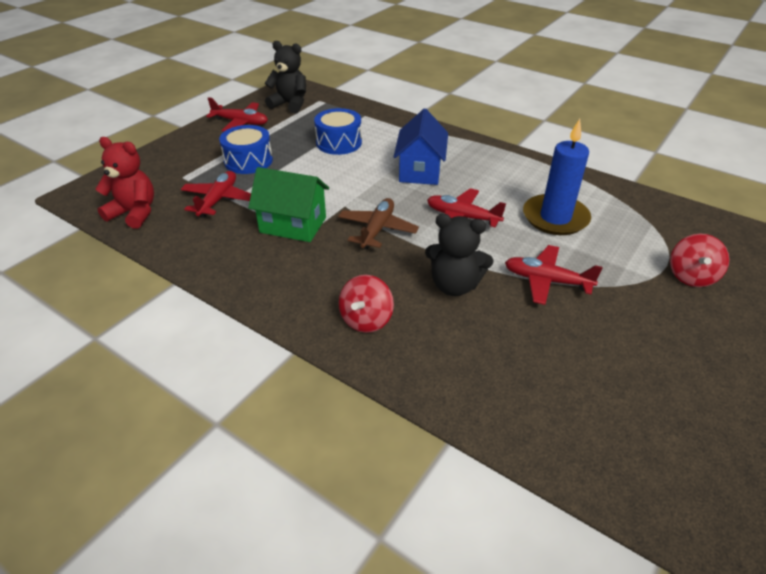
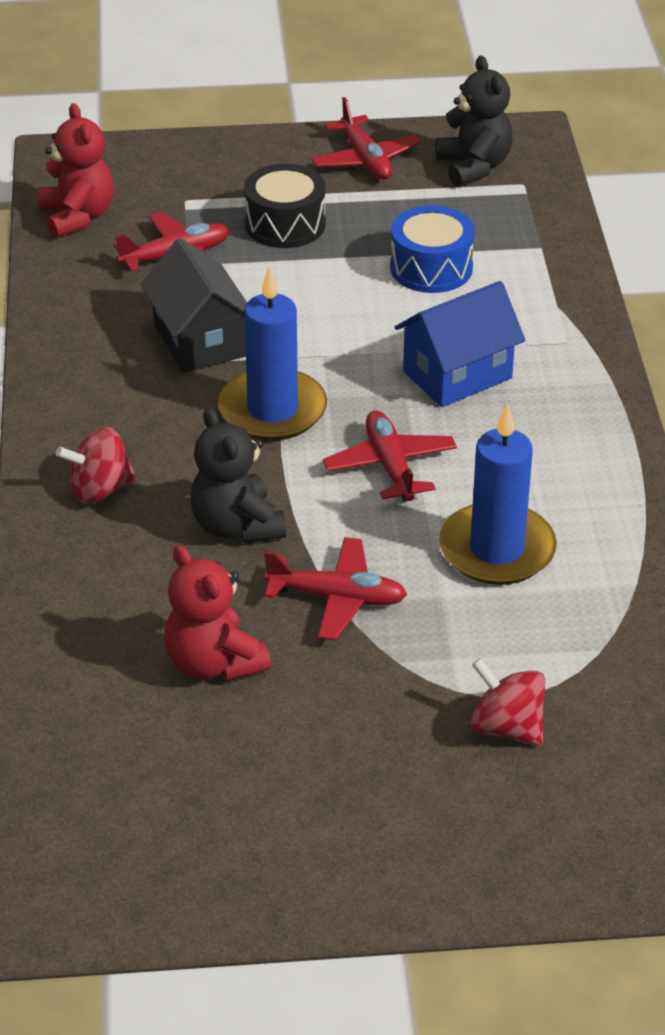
camera: 50 degrees right, 0 degrees up
blue drum [219,125,273,174] -> black drum [244,164,326,248]
green house [248,167,329,242] -> black house [141,238,247,373]
brown plane [338,198,419,249] -> blue candle [218,266,327,441]
red plane [505,245,603,305] -> red plane turned 120 degrees clockwise [264,537,407,640]
red spinning top [670,234,729,287] -> red spinning top turned 60 degrees clockwise [471,658,545,746]
none -> red teddy bear [164,545,271,682]

